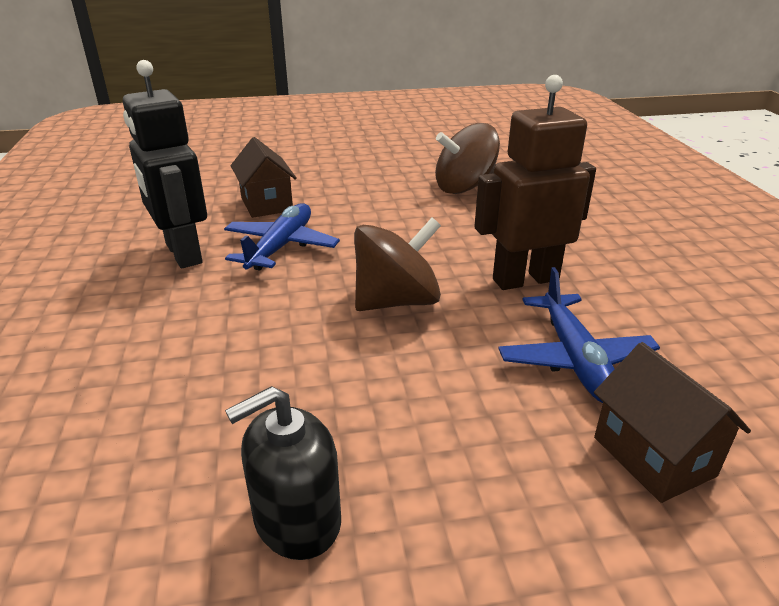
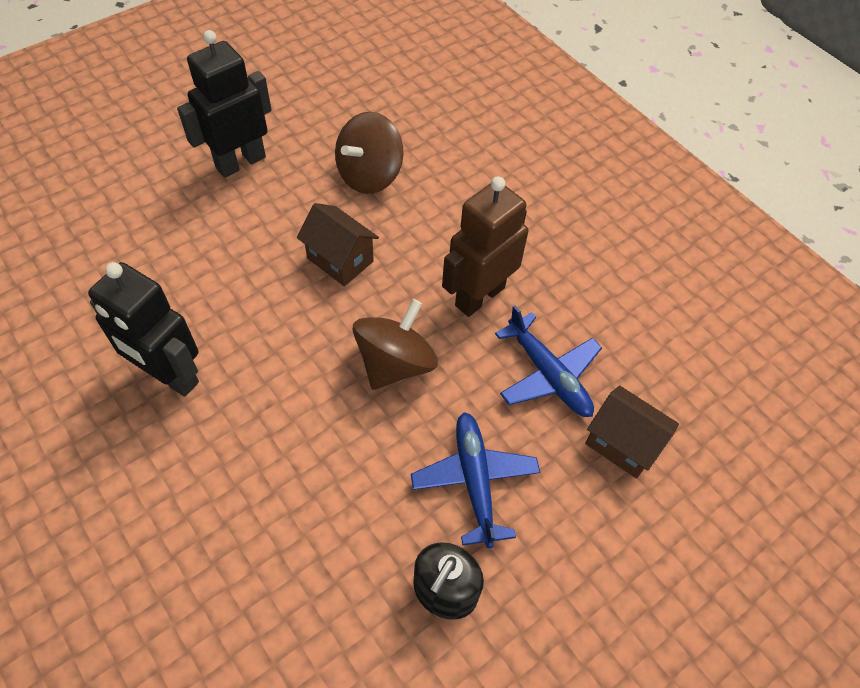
camera: 30 degrees left, 25 degrees up
blue plane [224,203,340,270] -> blue plane moved to [411,412,540,548]
brown house [231,137,297,218] -> brown house moved to [297,203,379,286]
none -> black robot [177,30,271,178]

